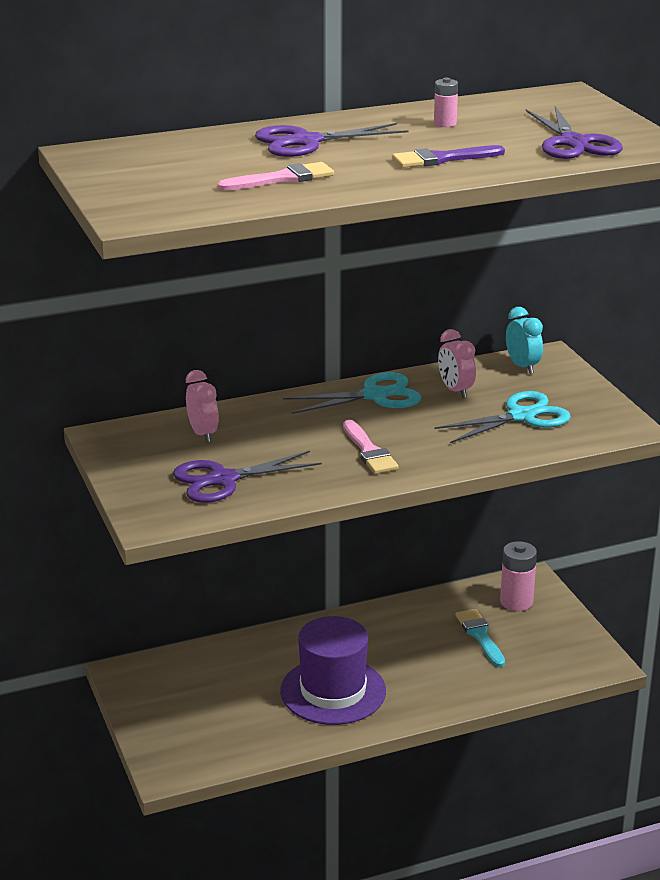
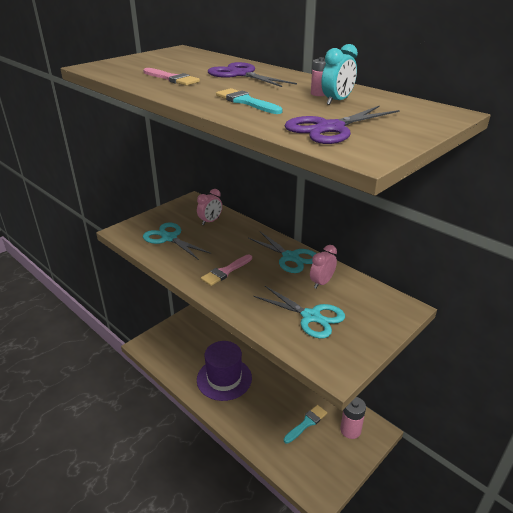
camera: 65 degrees right, 5 degrees up
purple scissors [173,451,322,503] -> turquoise scissors [143,223,211,260]
purple brush [392,145,505,168] -> turquoise brush [216,88,283,114]
turquoise clock [506,307,543,374] -> turquoise clock moved to [321,44,358,105]

